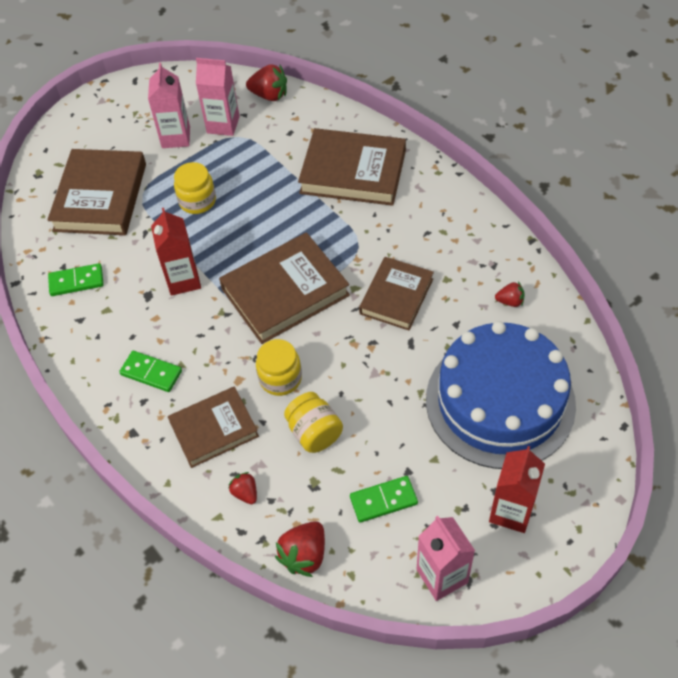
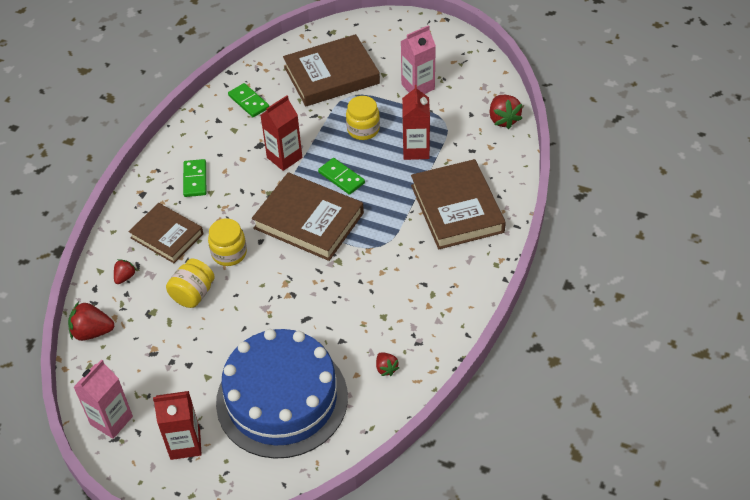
camera: 60 degrees right, 5 degrees down
pink carton [196,58,240,136] -> none
green domino [350,476,418,523] -> green domino moved to [318,158,365,195]
brown book [359,257,434,330] -> none
none -> red carton [402,85,430,160]

